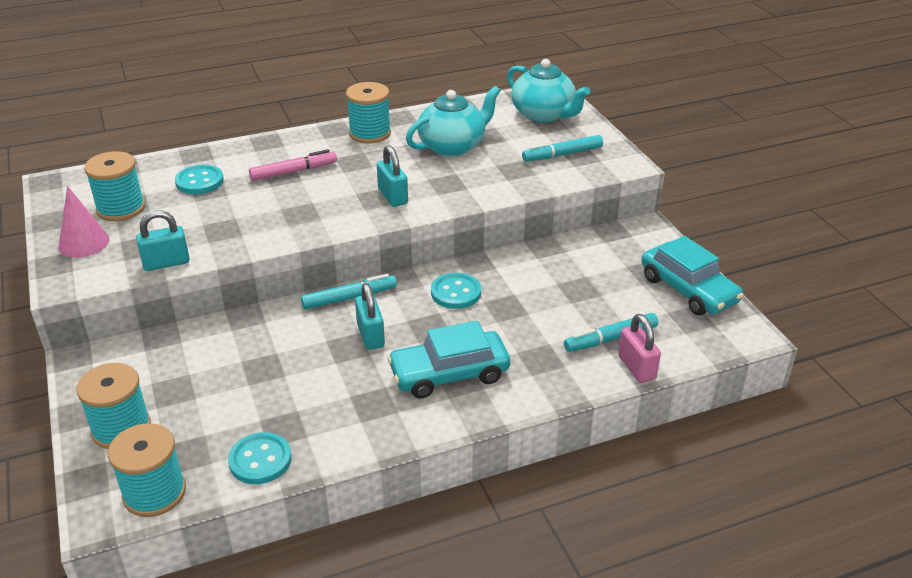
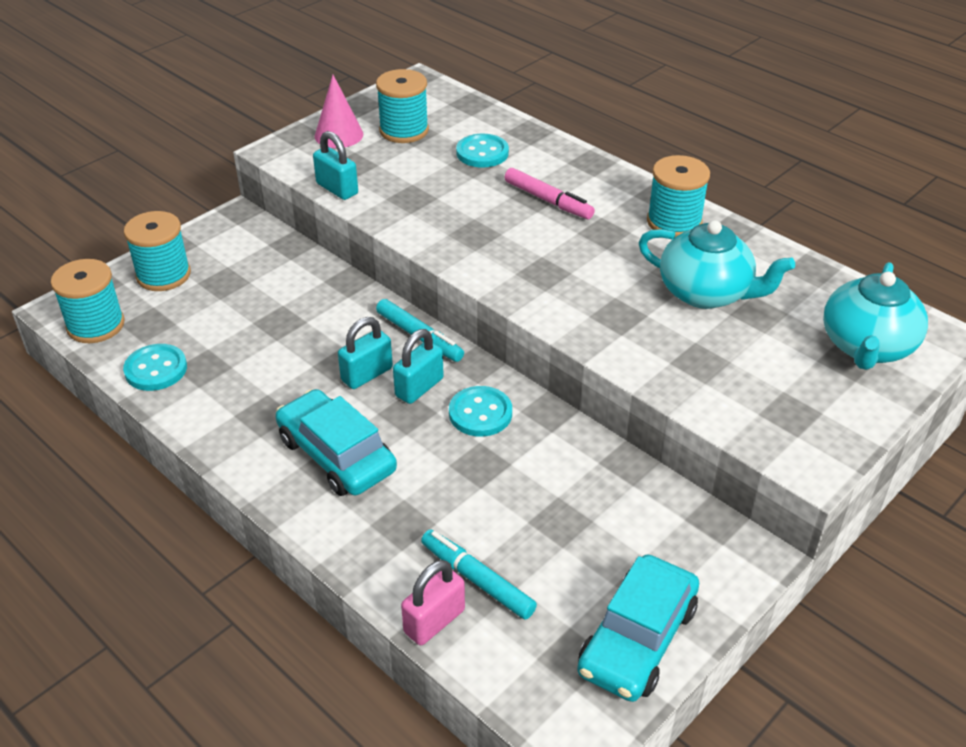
camera: 65 degrees right, 5 degrees up
turquoise padlock [377,145,408,207] -> turquoise padlock moved to [393,329,444,404]
turquoise marker [522,135,603,162] -> none

